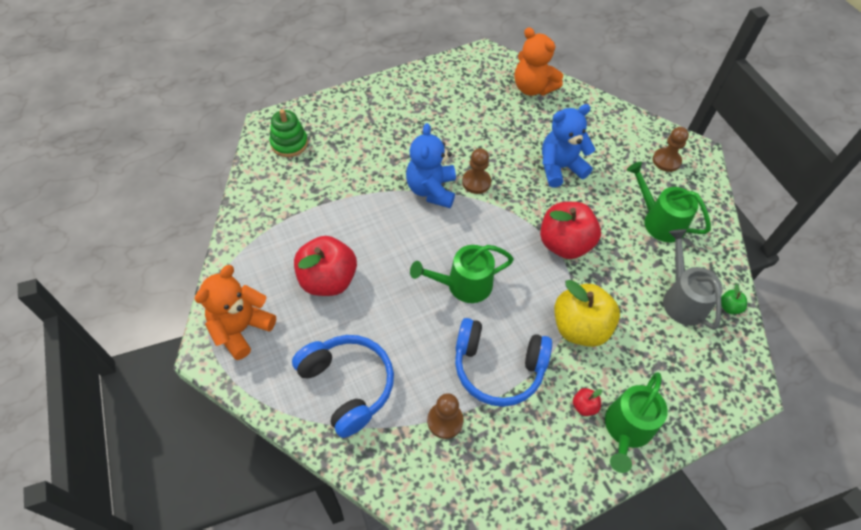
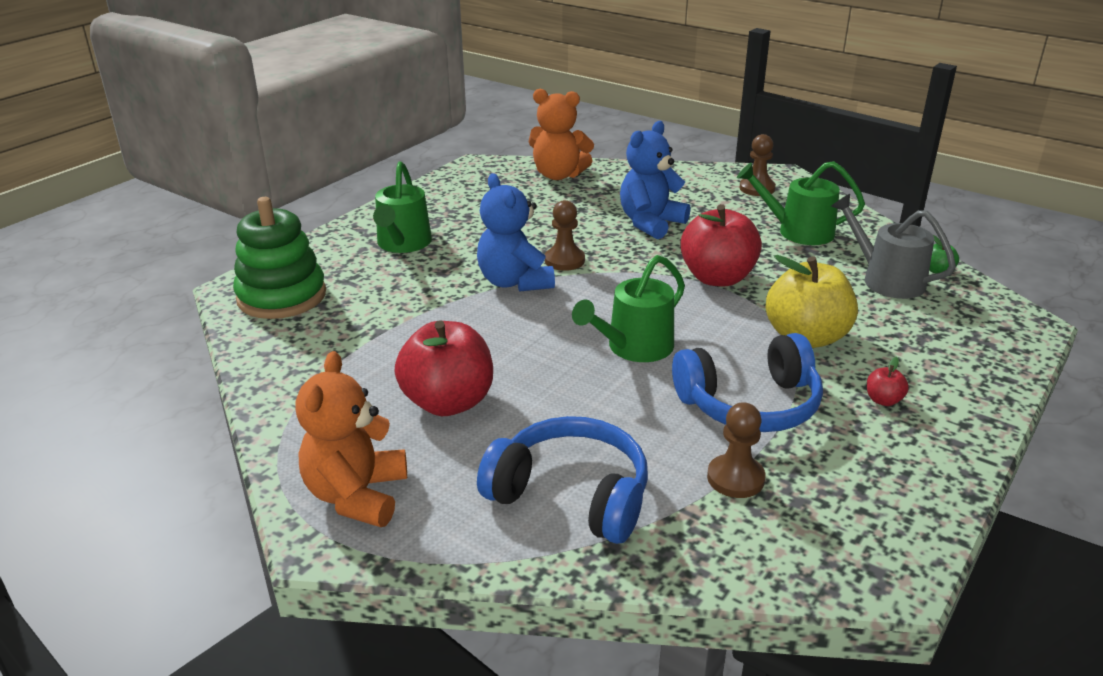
camera: 25 degrees left, 25 degrees down
green stacking toy [270,109,308,157] -> green stacking toy [233,197,326,319], size x1.55
green watering can [605,372,668,473] -> green watering can moved to [373,161,432,253]

